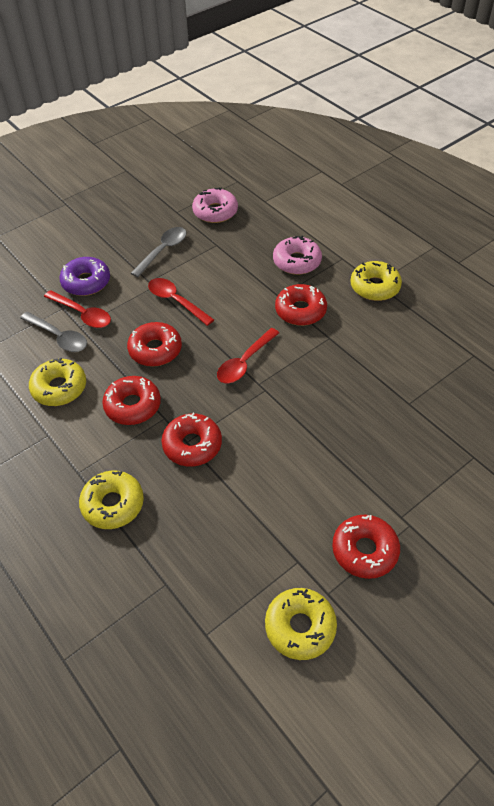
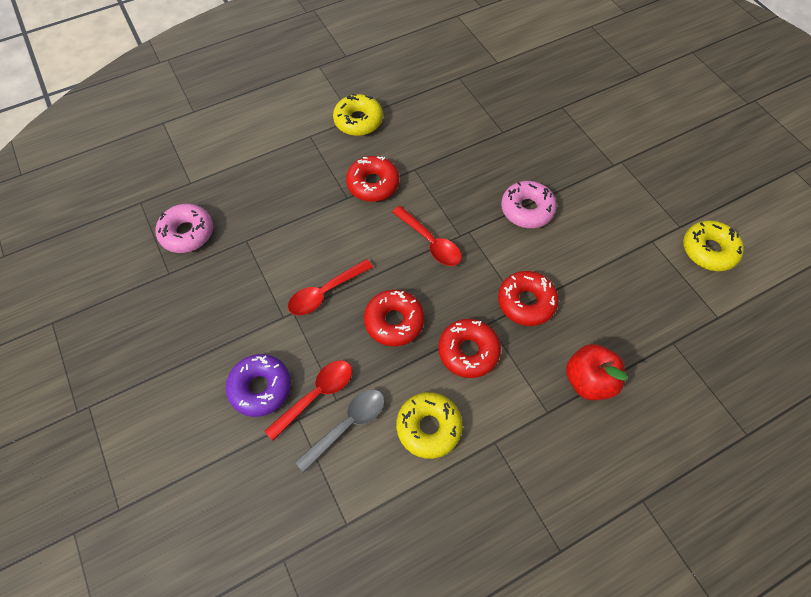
camera: 80 degrees left, 10 degrees up
yellow donut [79,470,144,529] -> red apple [566,344,627,400]
grey spoon [131,227,186,277] -> none
pink donut [273,236,322,275] -> pink donut moved to [501,181,557,228]
red donut [332,515,400,579] -> none

